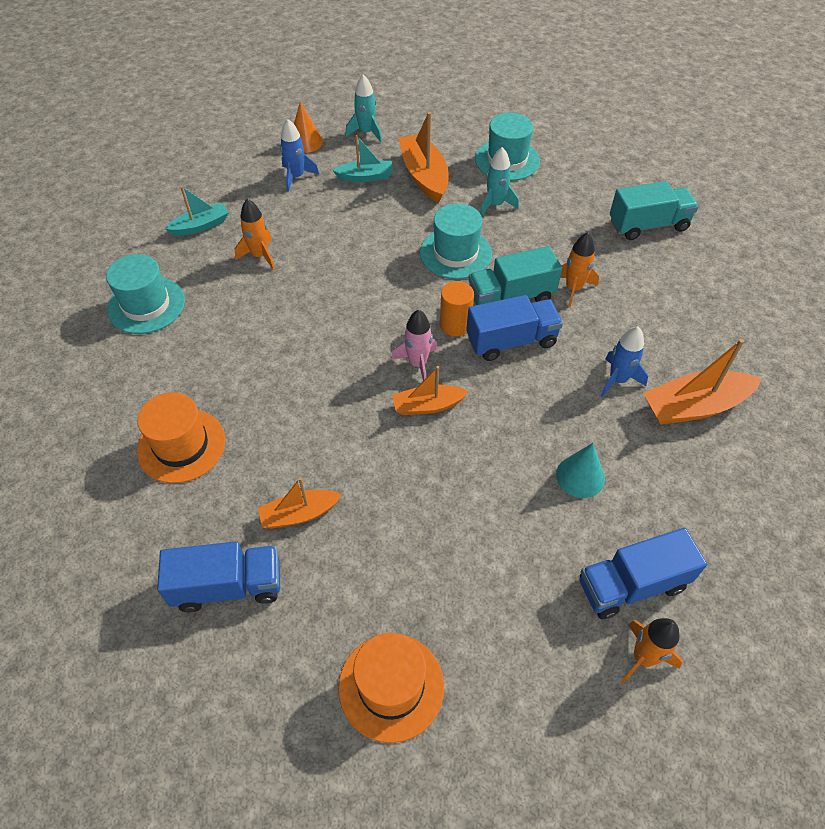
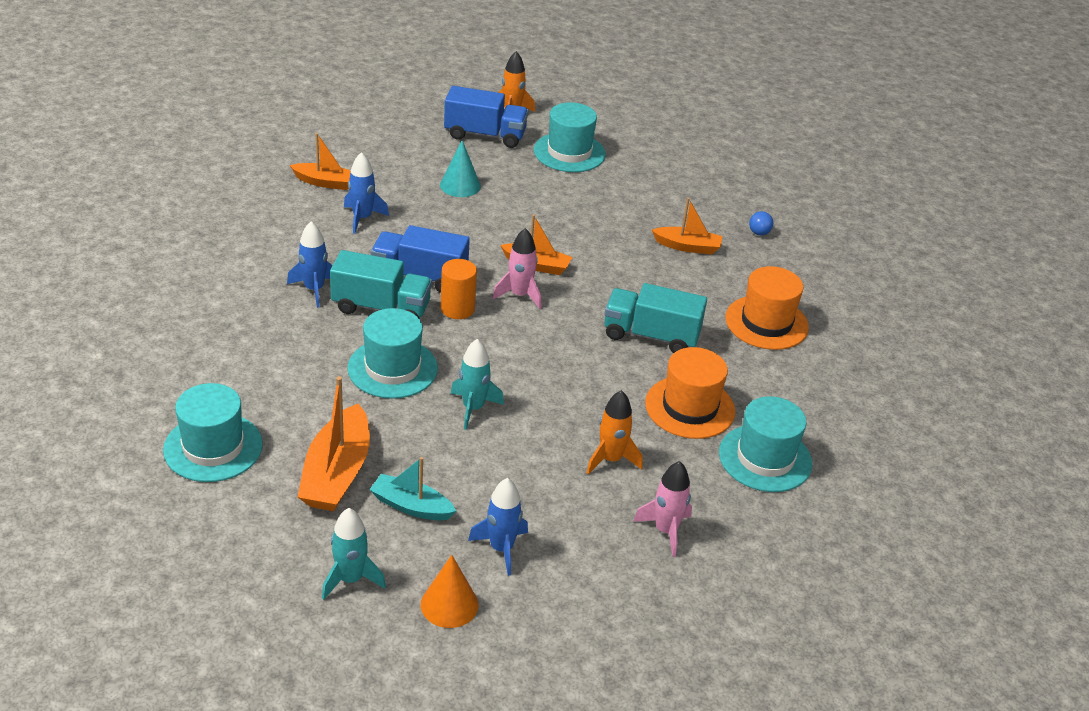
camera: 155 degrees left, 15 degrees down
blue truck [157,541,280,612] -> blue ball [749,211,773,235]
turquoise boat [165,186,229,236] -> pink rocket [633,461,692,557]
orange hat [338,633,444,743] -> orange hat moved to [645,347,735,439]
turquoise rocket [480,147,519,216] -> turquoise rocket moved to [451,339,504,430]
orange rocket [561,232,599,307] -> blue rocket [287,221,333,308]
turquoise truck [610,181,699,240] -> turquoise truck moved to [604,283,707,353]
orange boat [643,339,762,425] -> orange boat [290,133,351,190], size x0.62
none -> turquoise hat [534,102,606,172]

